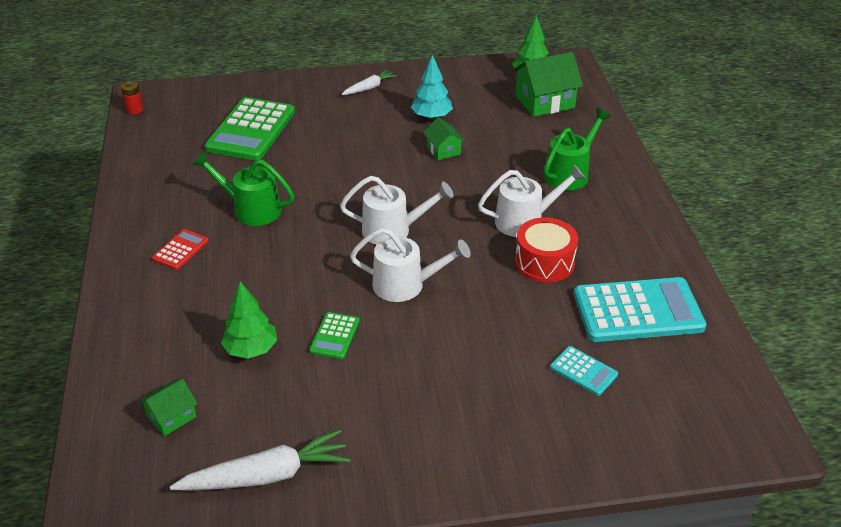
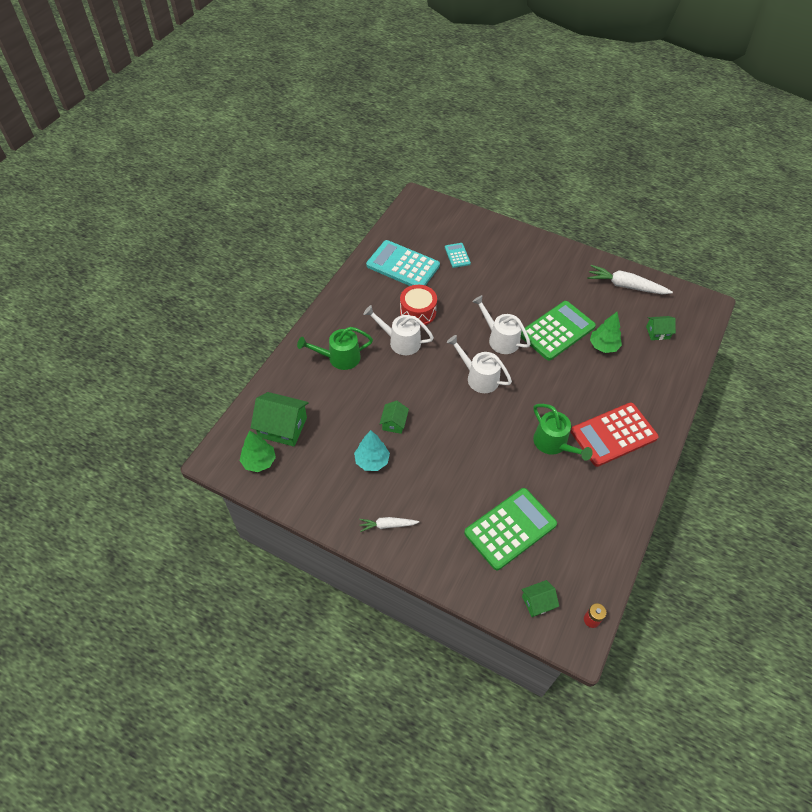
camera: 145 degrees left, 15 degrees up
red calculator [152,229,209,270] -> red calculator [571,402,659,467], size x2.11
green calculator [309,312,360,359] -> green calculator [521,301,596,361], size x2.11
none -> green house [521,580,559,617]

